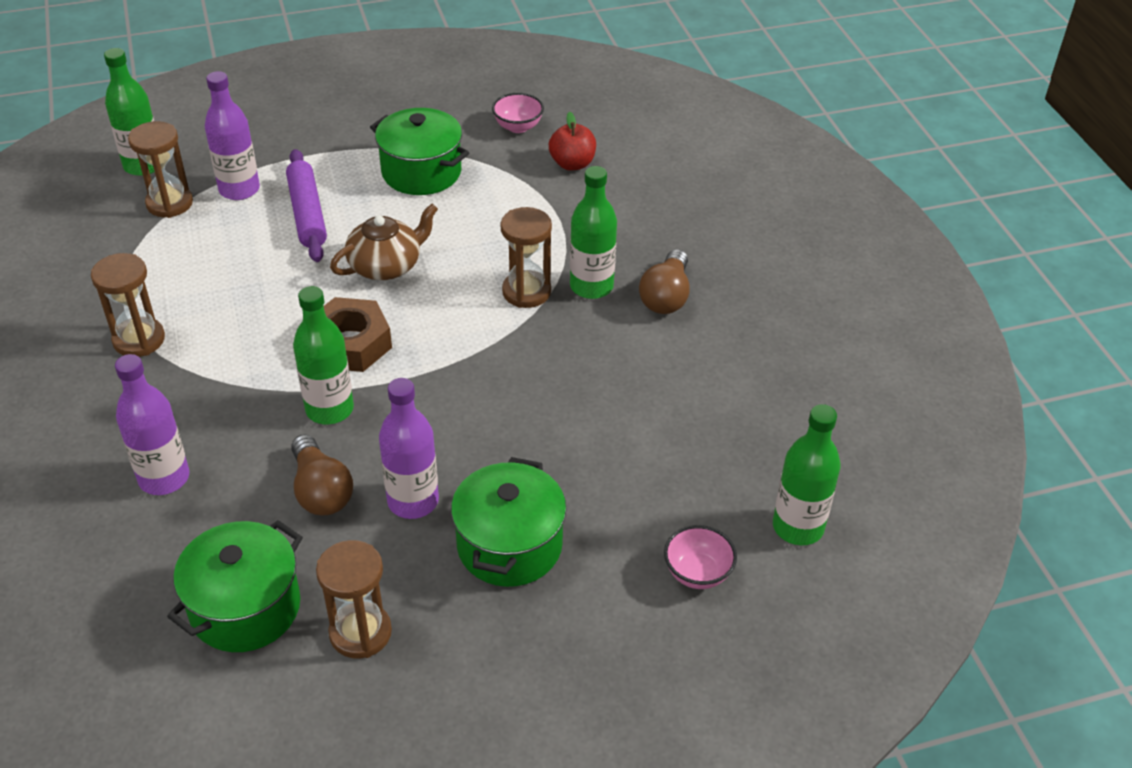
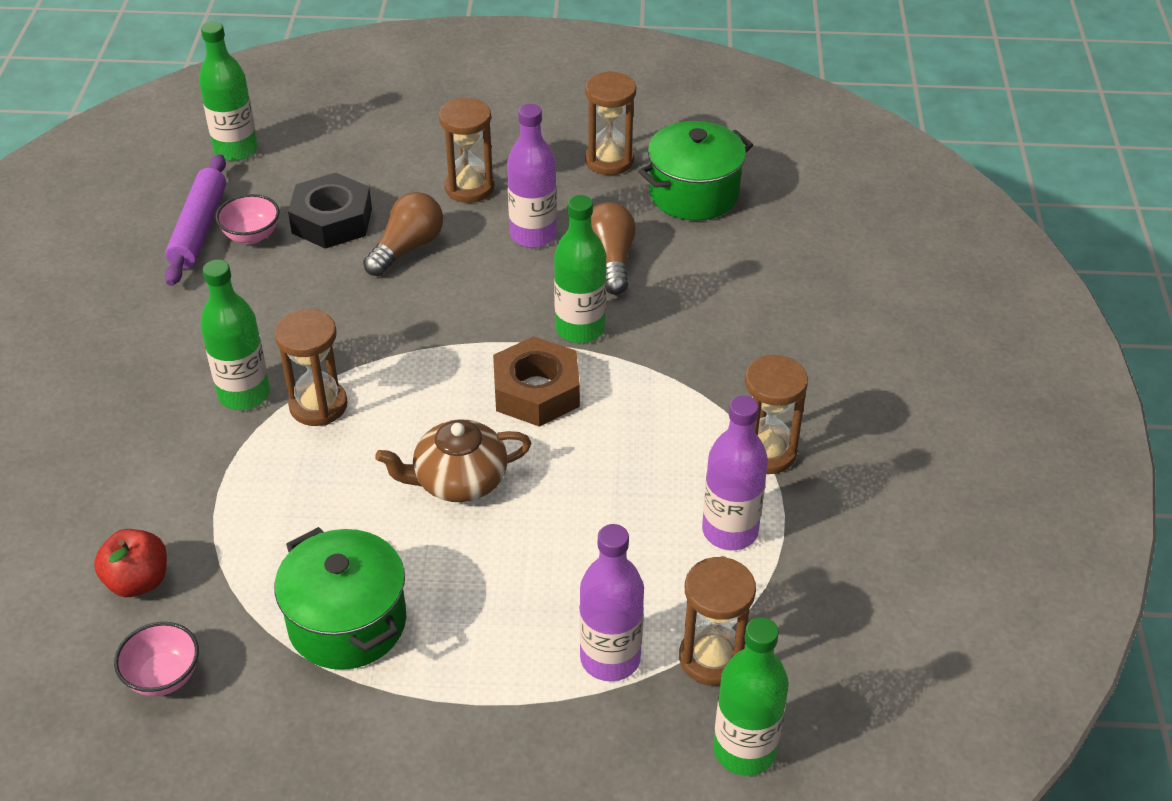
camera: 160 degrees left, 0 degrees up
purple bottle [115,354,189,495] -> purple bottle moved to [702,396,768,550]
purple rolling pin [286,149,327,262] -> purple rolling pin moved to [165,154,226,286]
green pot [451,457,566,587] -> brown hourglass [439,97,495,203]
brown light bulb [639,249,690,314] -> brown light bulb moved to [363,192,443,276]
pink bowl [664,525,737,589] -> pink bowl moved to [216,194,279,244]
none -> black nut [288,173,372,249]

